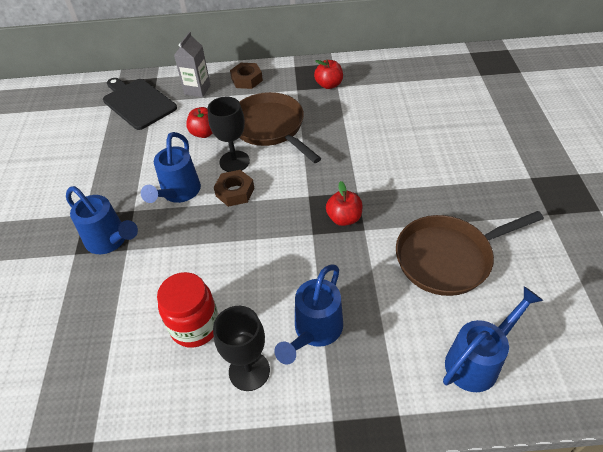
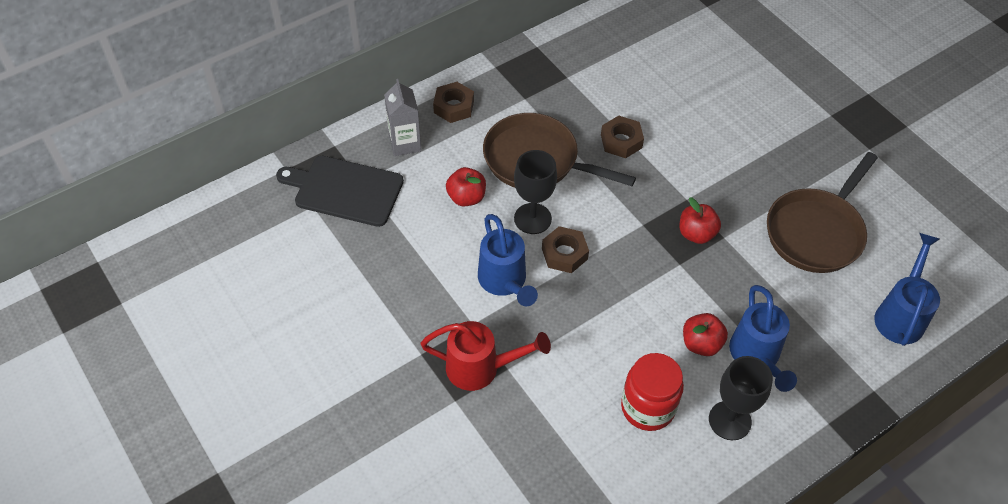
camera: 35 degrees left, 5 degrees up
blue watering can [66,186,138,254] -> red watering can [420,321,551,391]
red apple [314,59,343,89] -> red apple moved to [683,313,728,356]
none -> brown nut [601,116,644,158]

